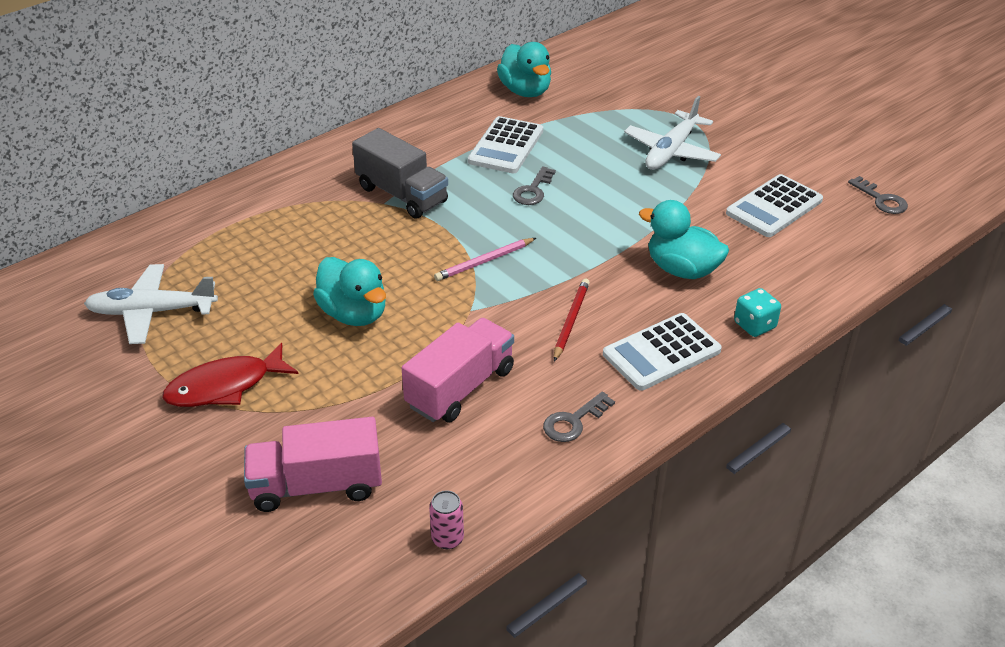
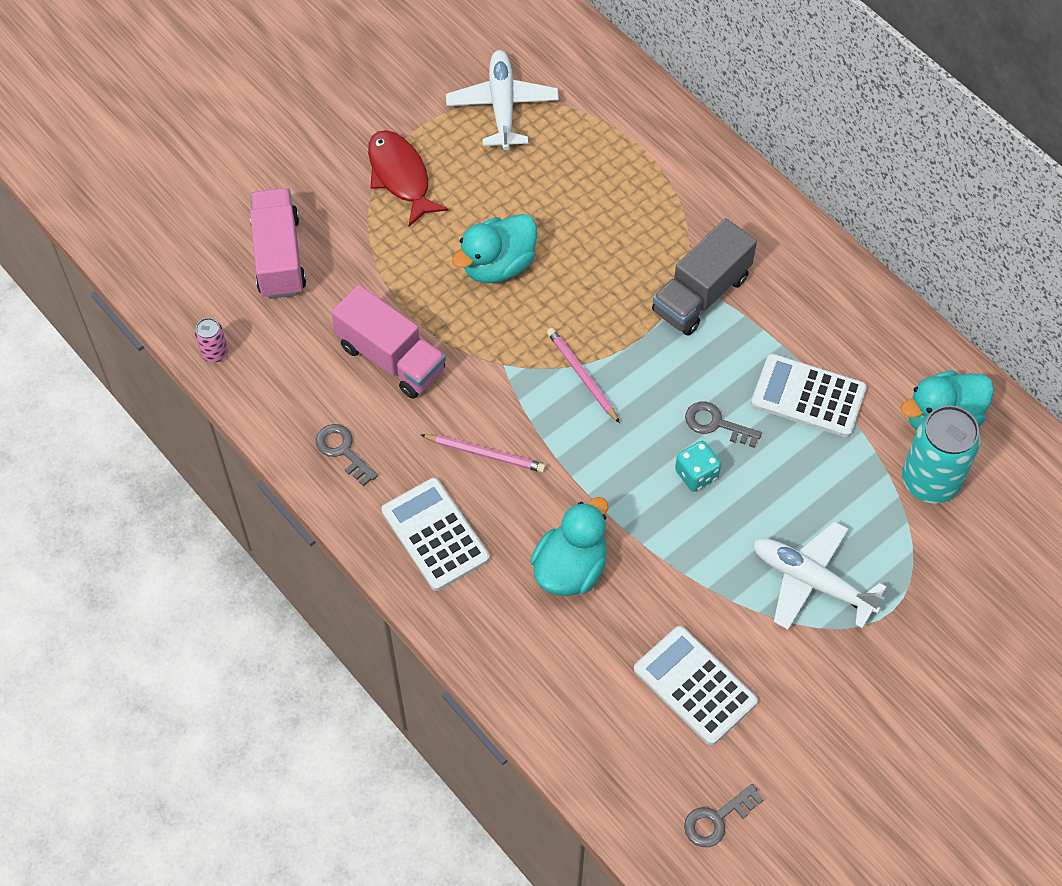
camera: 90 degrees right, 20 degrees up
red pencil [554,279,590,362] -> pink pencil [421,434,546,472]
turquoise dice [734,288,781,337] -> turquoise dice moved to [675,441,721,492]
none -> turquoise can [902,405,981,503]

